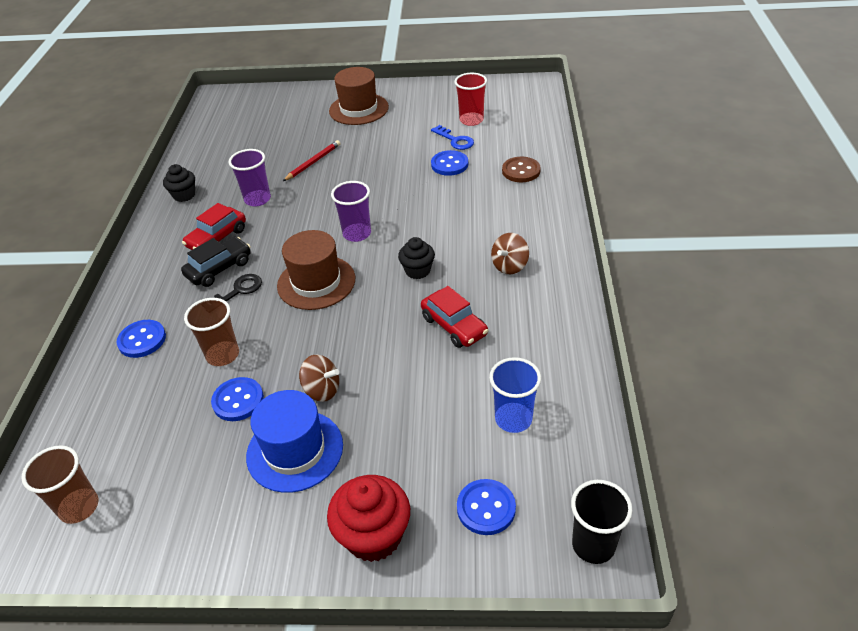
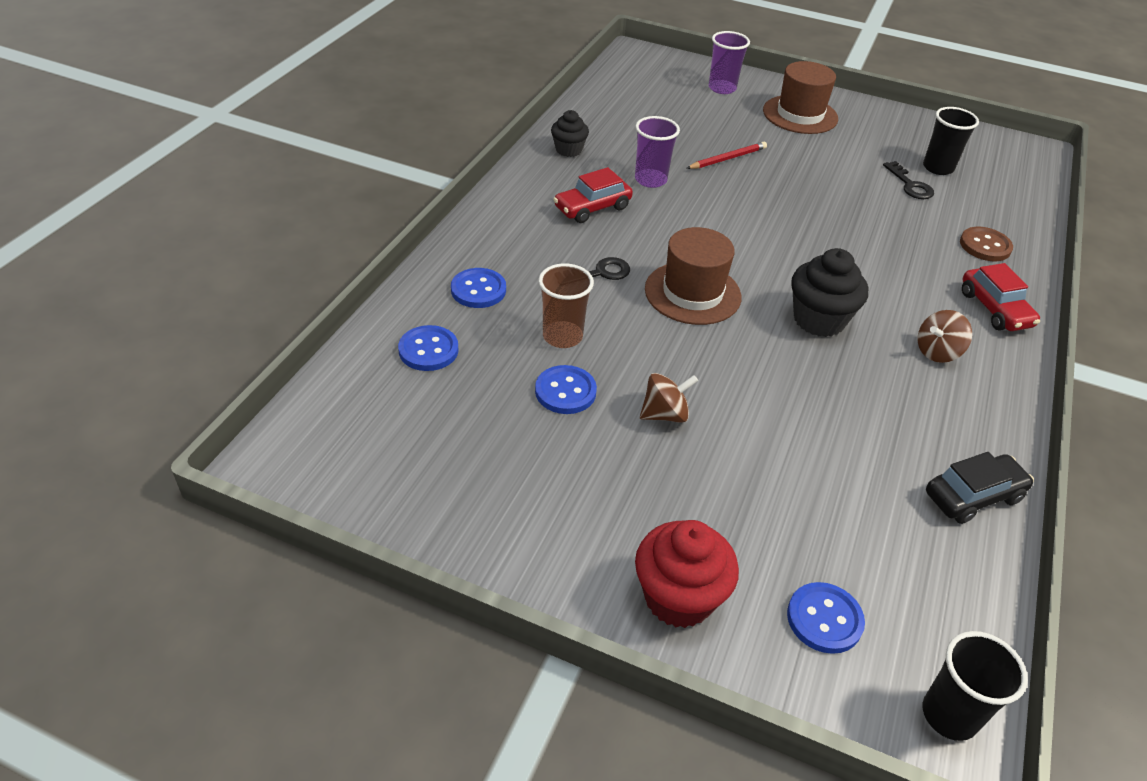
camera: 15 degrees right, 0 degrees up
brown cup [21,445,98,524] -> none
black car [181,237,251,287] -> black car moved to [926,452,1034,524]
blue hat [246,390,343,493] -> none
brown spinning top [299,355,339,402] -> brown spinning top turned 60 degrees counterclockwise [640,373,698,423]
purple cup [331,181,371,242] -> purple cup moved to [709,31,750,94]
black cupcake [398,237,435,279] -> black cupcake [791,248,868,337], size x1.62
red car [421,286,488,348] -> red car moved to [962,263,1040,331]
blue key [431,125,474,150] -> black key [883,161,934,199]
blue button [431,150,468,176] -> blue button moved to [398,325,458,371]
red cup [454,73,487,126] -> black cup [923,107,979,175]
blue cup [489,357,541,433] -> none

